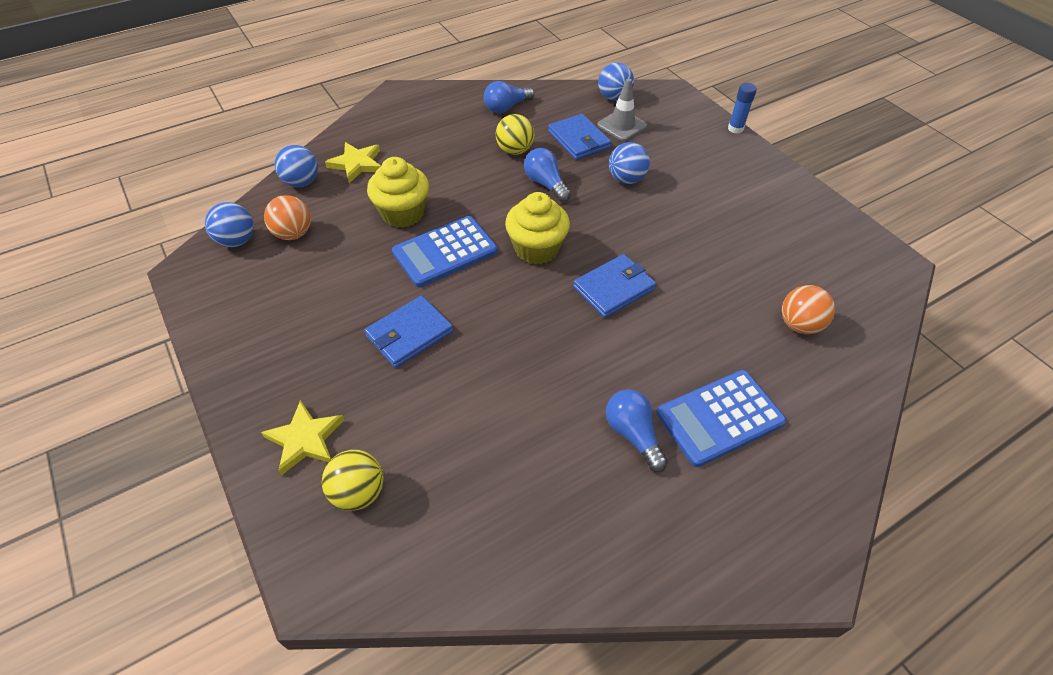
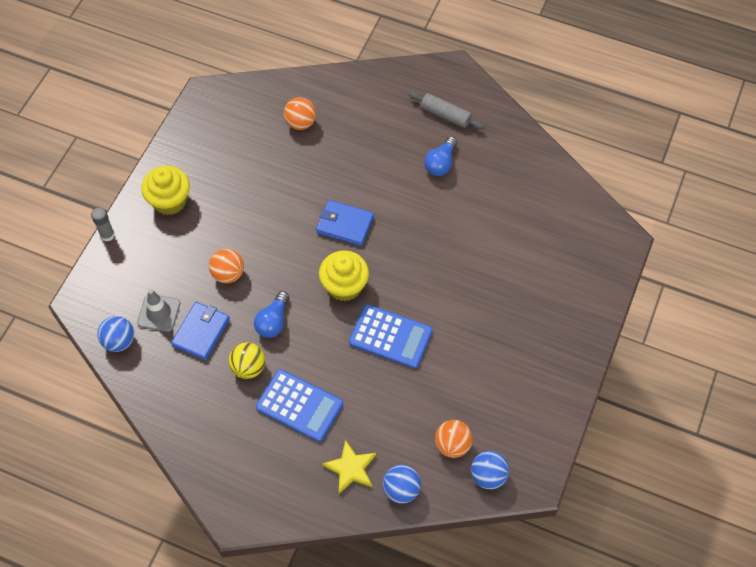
camera: 125 degrees left, 10 degrees up
yellow star [261,400,344,475] -> none
yellow ball [322,450,384,511] -> none
blue wallet [364,296,453,368] -> none
yellow cupcake [367,157,429,228] -> yellow cupcake moved to [141,166,190,215]
blue light bulb [484,81,535,113] -> none
blue ball [609,142,650,184] -> orange ball [209,249,244,283]
blue calculator [657,370,786,467] -> blue calculator moved to [256,369,343,442]
blue glue stick [728,83,757,134] -> grey glue stick [91,207,115,242]
none -> grey rolling pin [409,92,485,130]

